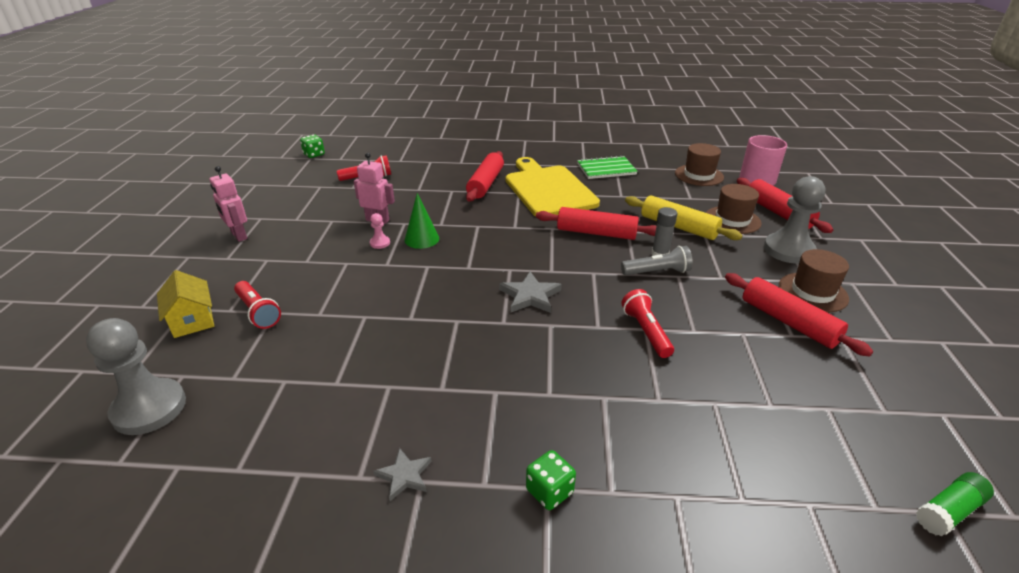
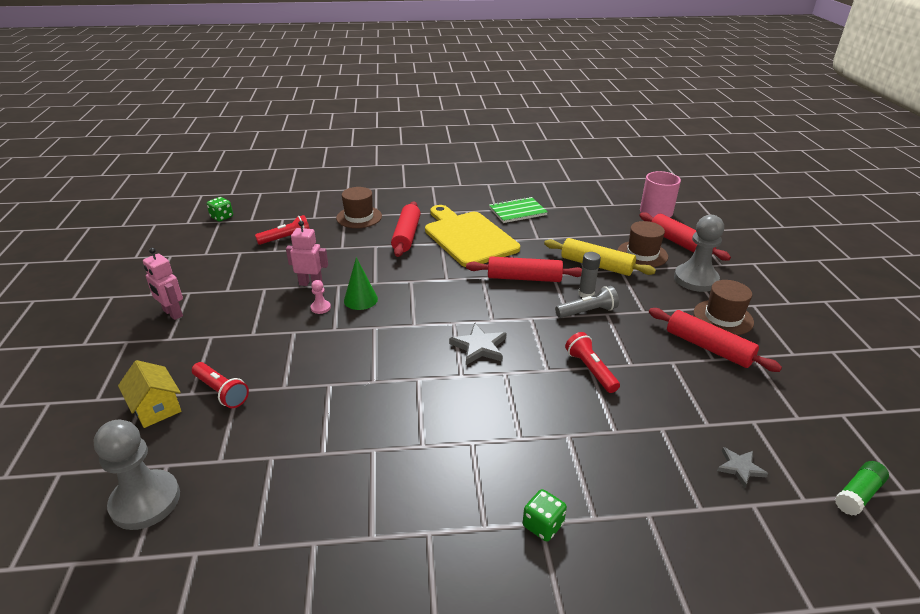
camera: 10 degrees left, 0 degrees up
grey star [373,448,432,501] -> grey star moved to [717,447,768,487]
brown hat [675,143,724,186] -> brown hat moved to [336,187,382,228]

